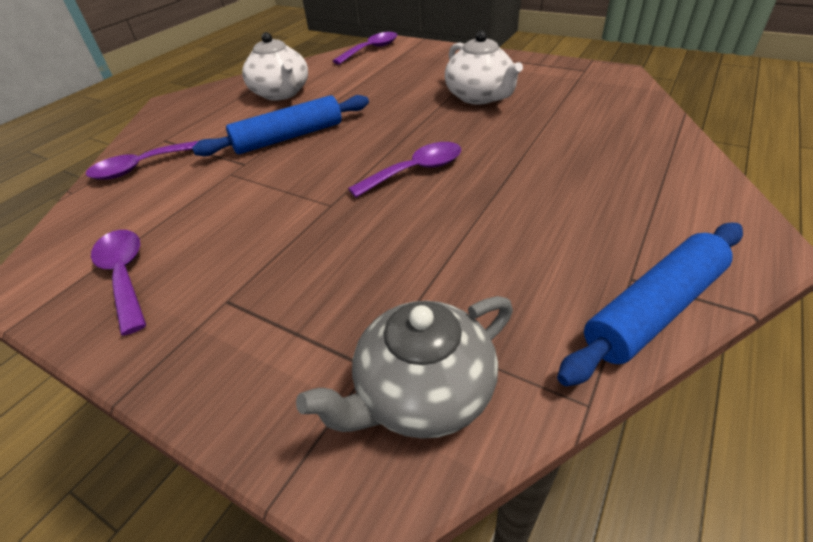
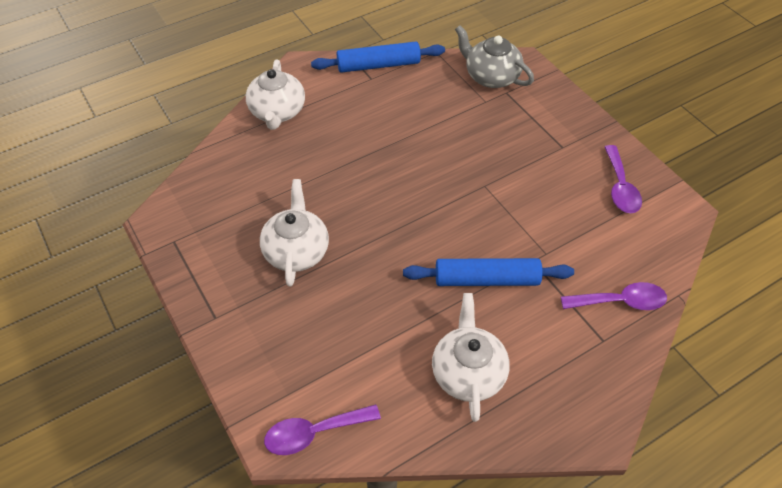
camera: 155 degrees left, 10 degrees up
grey teapot [296,296,513,439] -> grey teapot turned 135 degrees counterclockwise [455,25,534,88]
purple spoon [348,142,461,198] -> none
none -> white teapot [246,60,305,130]

